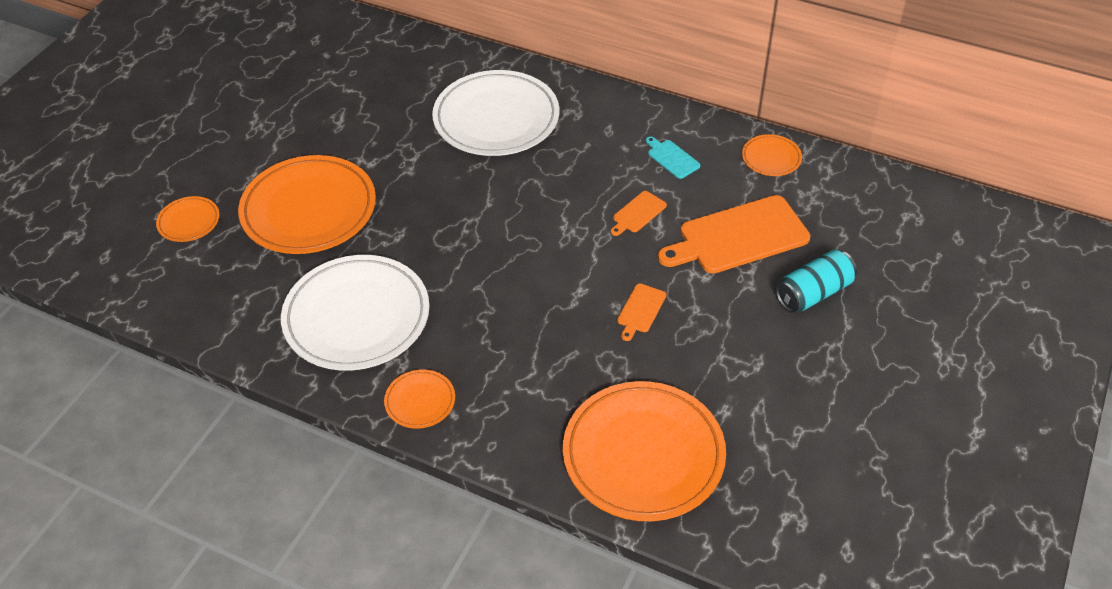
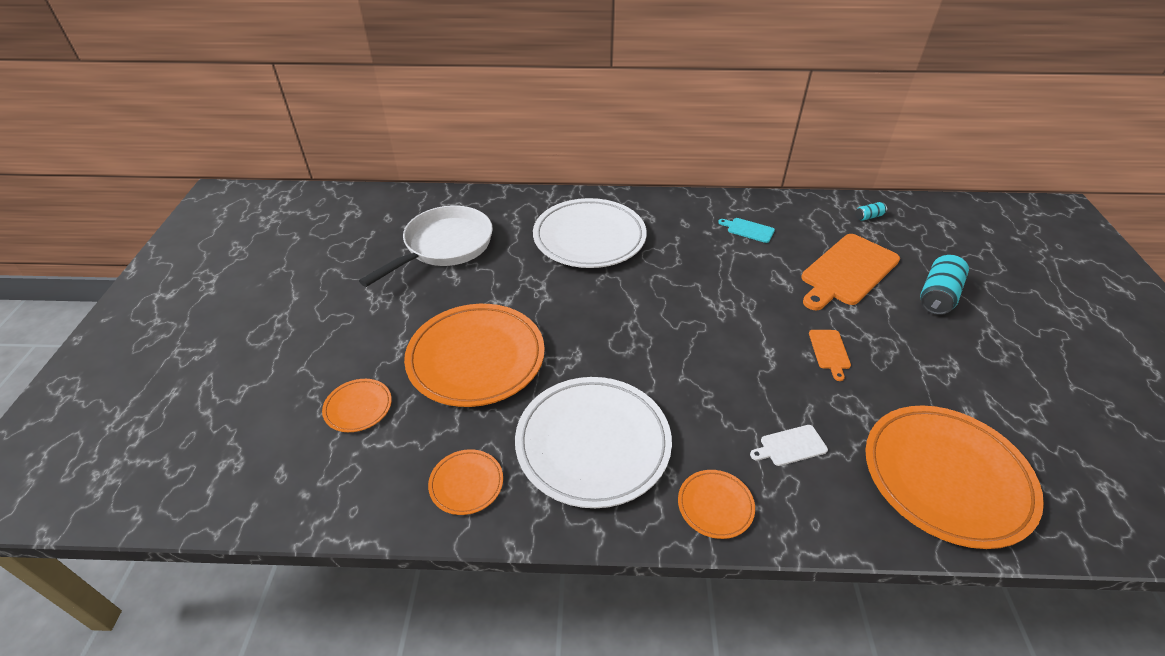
camera: 25 degrees left, 5 degrees down
orange cutting board [611,191,667,236] -> none
orange plate [742,134,802,176] -> orange plate moved to [428,449,503,515]
none -> white pan [359,205,493,287]
none -> white cutting board [750,425,828,466]
none -> turquoise can [855,202,887,221]

